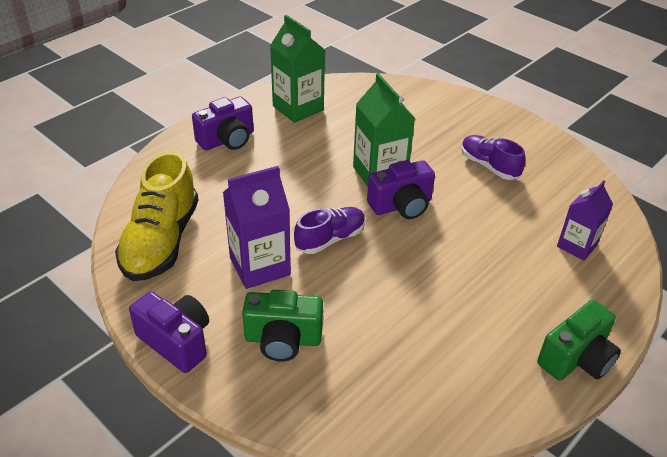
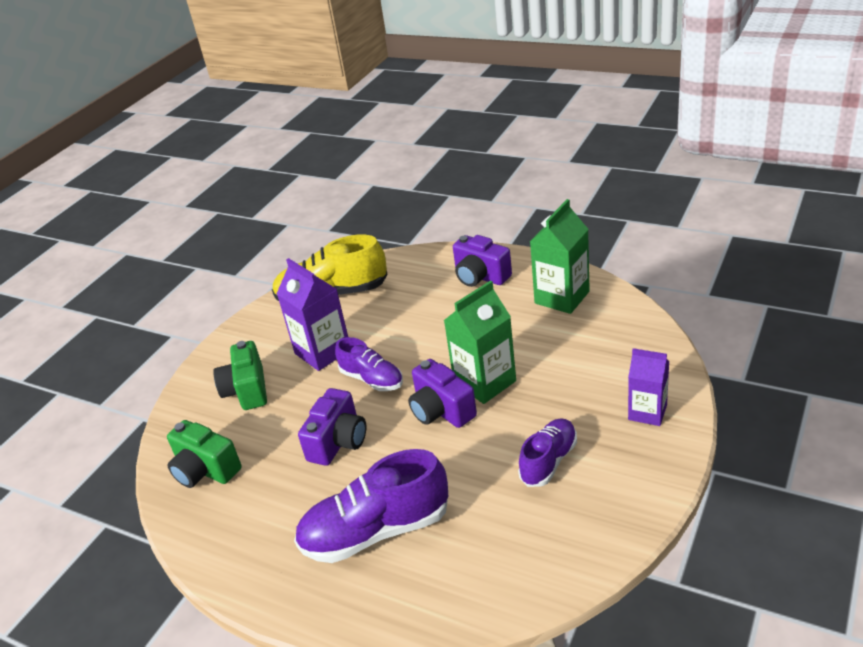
camera: 80 degrees right, 5 degrees down
purple camera [129,291,209,373] -> purple camera moved to [298,388,366,466]
green camera [537,300,621,380] -> green camera moved to [167,420,242,488]
purple carton [557,180,613,260] -> purple carton moved to [628,348,669,426]
none -> purple shoe [294,449,448,563]

